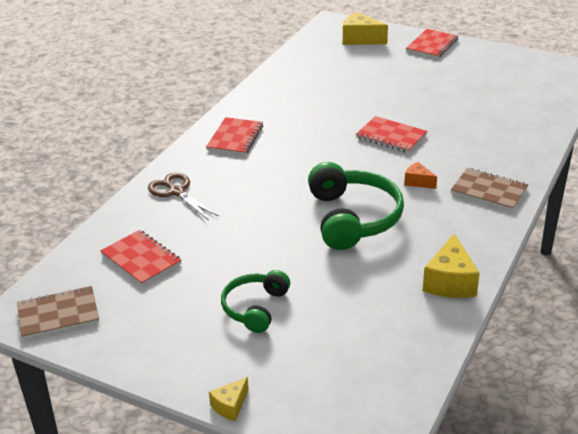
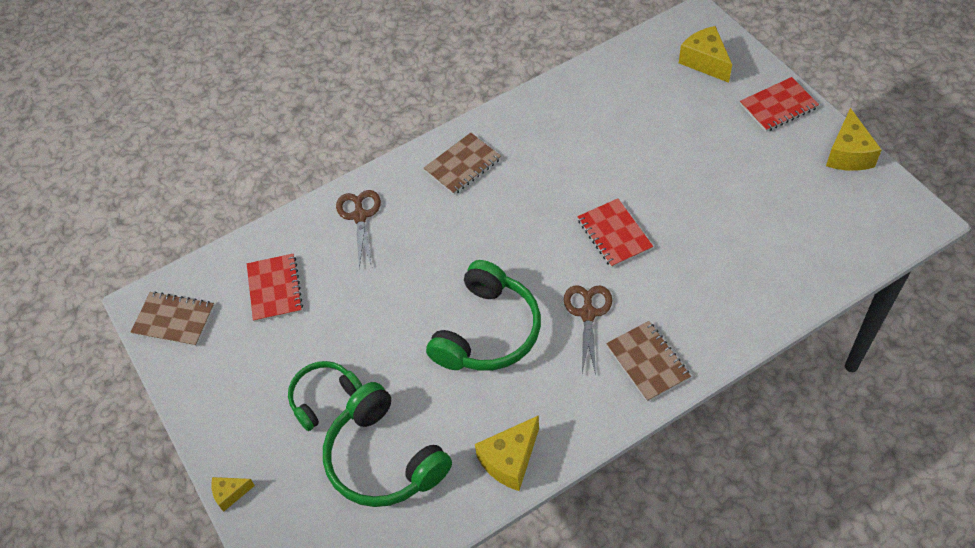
camera: 35 degrees right, 20 degrees up
red notebook [206,117,263,155] -> brown notebook [424,133,501,195]
orange cheese [404,162,437,189] -> brown scissors [564,285,612,375]
none -> green headphones [323,382,452,507]
none -> yellow cheese [826,108,882,171]

